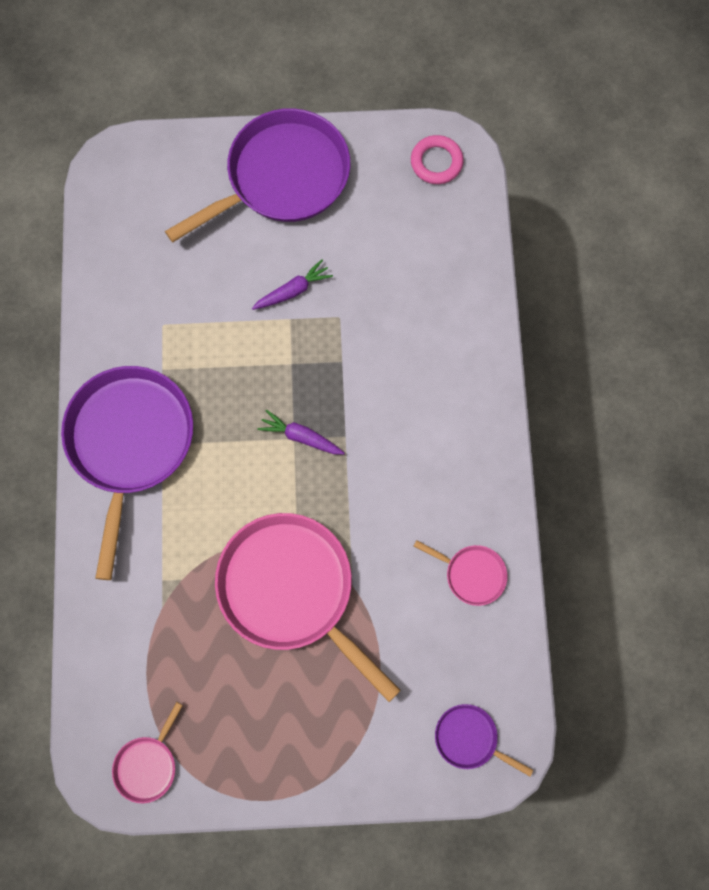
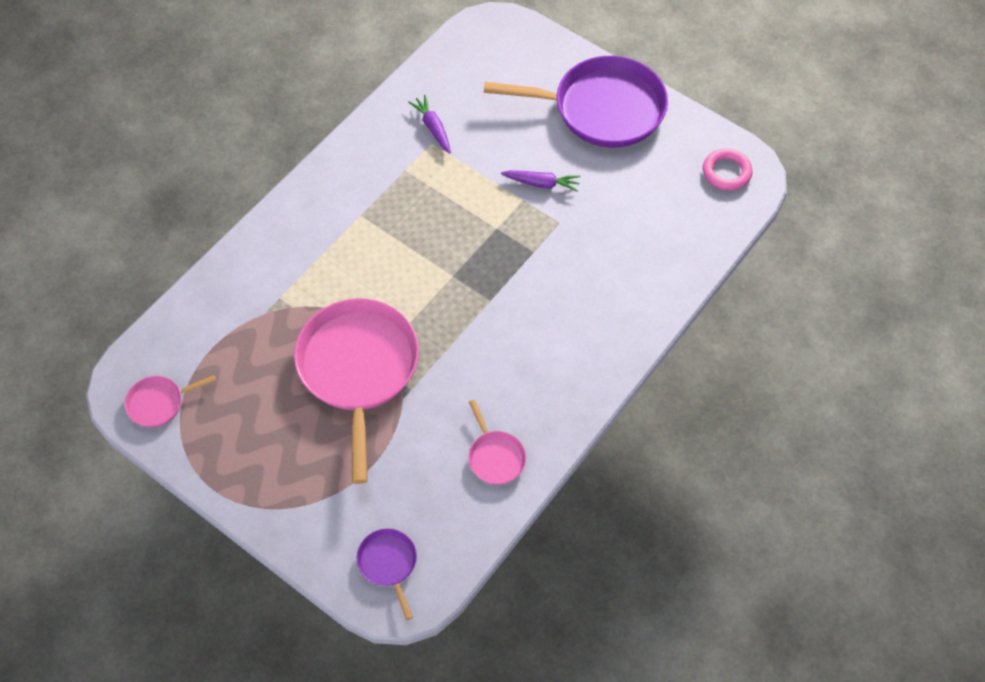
camera: 40 degrees right, 15 degrees down
purple pan [61,366,193,580] -> none
purple carrot [257,410,345,455] -> purple carrot moved to [408,95,451,153]

